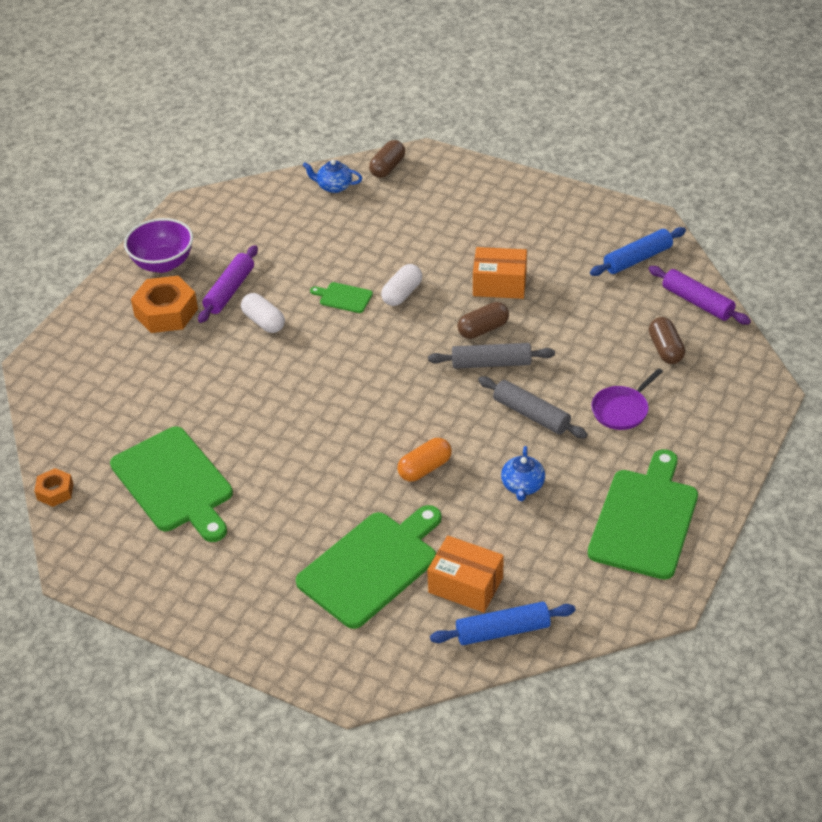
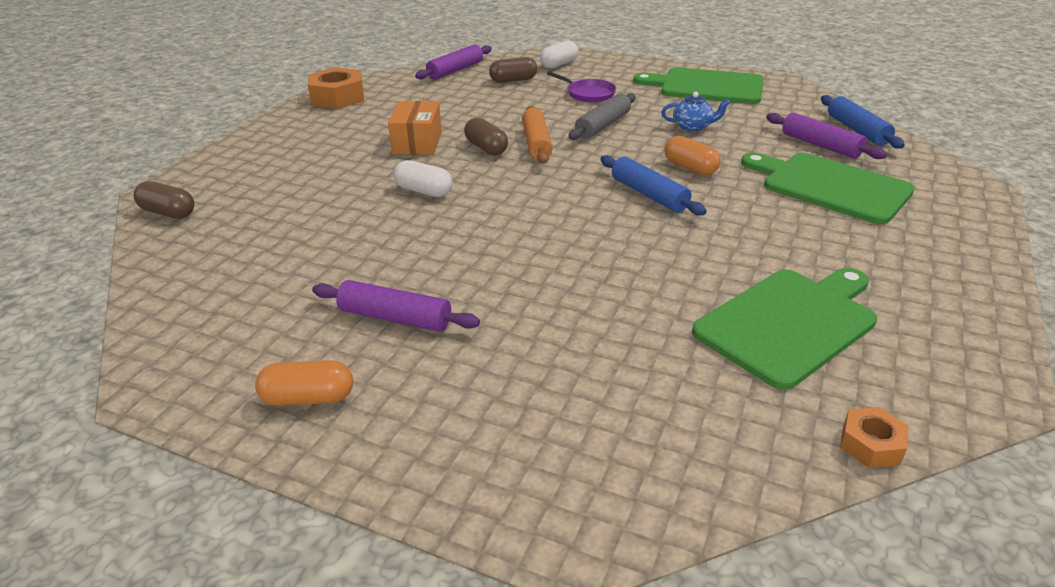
camera: 95 degrees left, 10 degrees down
purple bowl [124,218,193,273] -> orange capsule [255,360,353,406]
orange nut [131,276,198,333] -> orange nut moved to [308,67,364,109]
white capsule [241,293,285,333] -> white capsule moved to [540,40,578,69]
blue teapot [303,160,362,193] -> none
green cutting board [310,282,373,313] -> none
orange box [427,536,504,613] -> purple rolling pin [766,113,887,159]
grey rolling pin [428,343,555,369] -> orange rolling pin [522,106,553,164]
blue rolling pin [590,227,686,276] -> blue rolling pin moved to [601,155,707,215]

